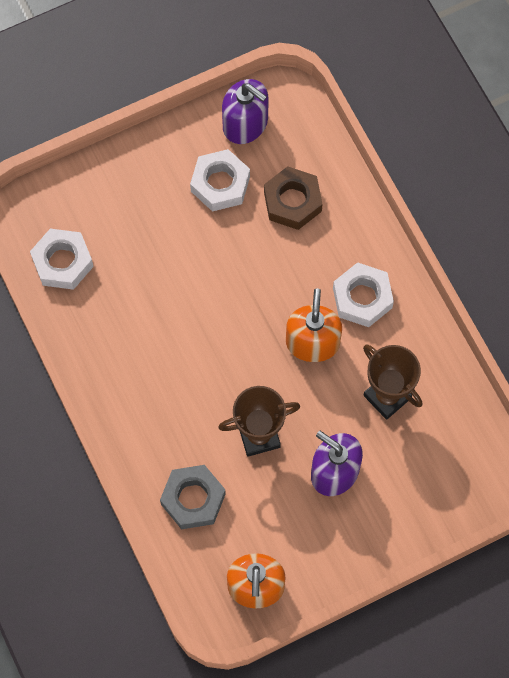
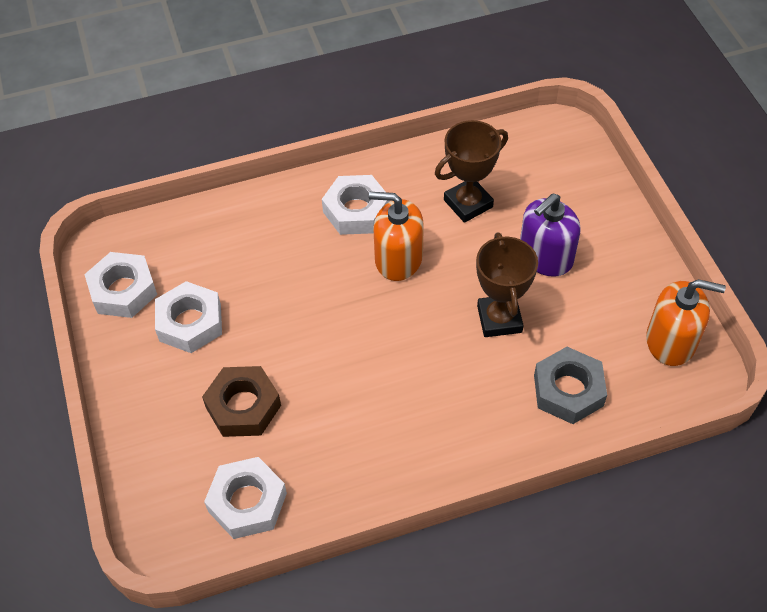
camera: 80 degrees left, 15 degrees down
purple soap dispenser [222,79,269,144] -> white nut [84,252,157,318]
brown nut [264,166,323,230] -> brown nut moved to [202,366,281,437]

